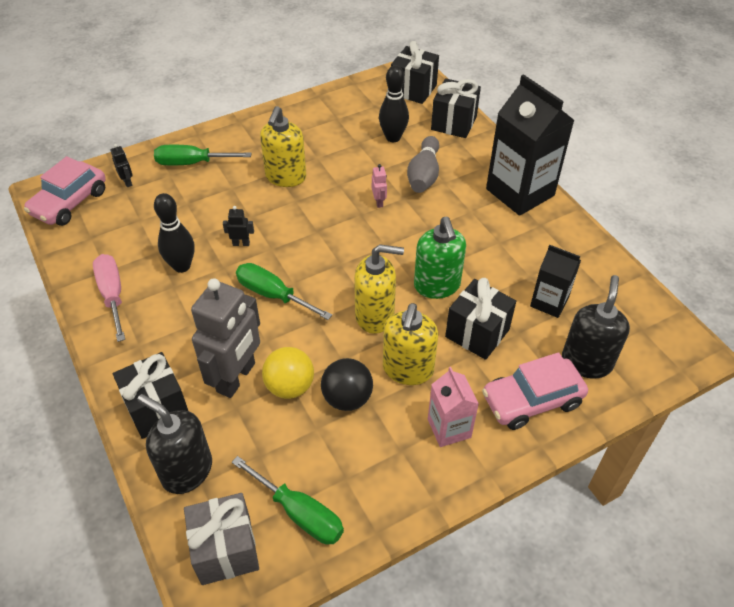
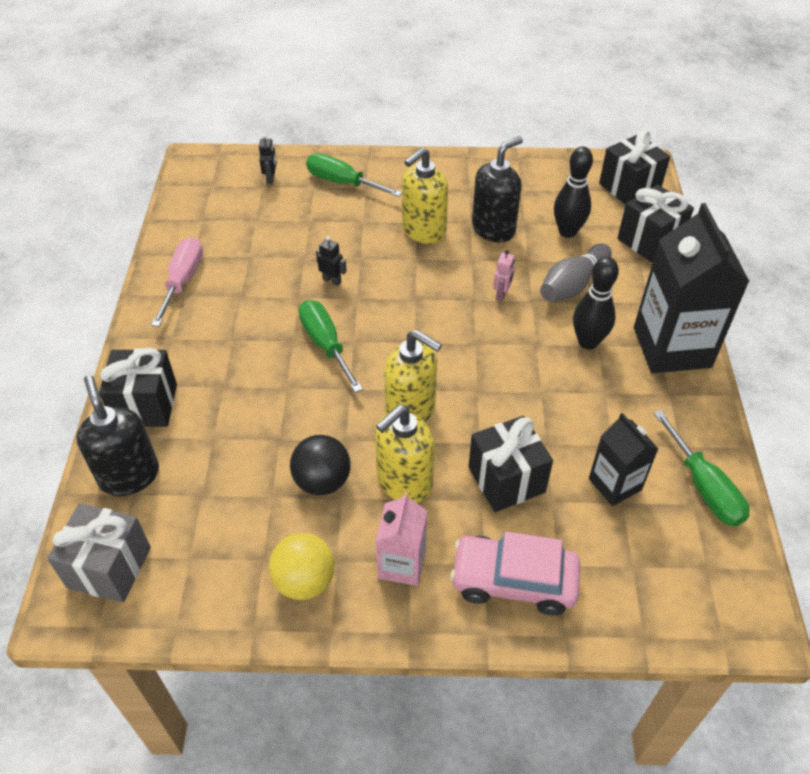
camera: 30 degrees right, 0 degrees up
pink car [24,156,106,226] -> none
black bowling pin [154,193,194,273] -> black bowling pin moved to [573,257,619,349]
grey robot [191,278,260,398] -> none
green screwdriver [232,456,344,545] -> green screwdriver moved to [653,410,750,526]
yellow ball [262,347,314,399] -> yellow ball moved to [269,533,335,600]
green soap dispenser [414,217,466,299] -> none
black soap dispenser [562,275,630,379] -> black soap dispenser moved to [472,136,523,242]

